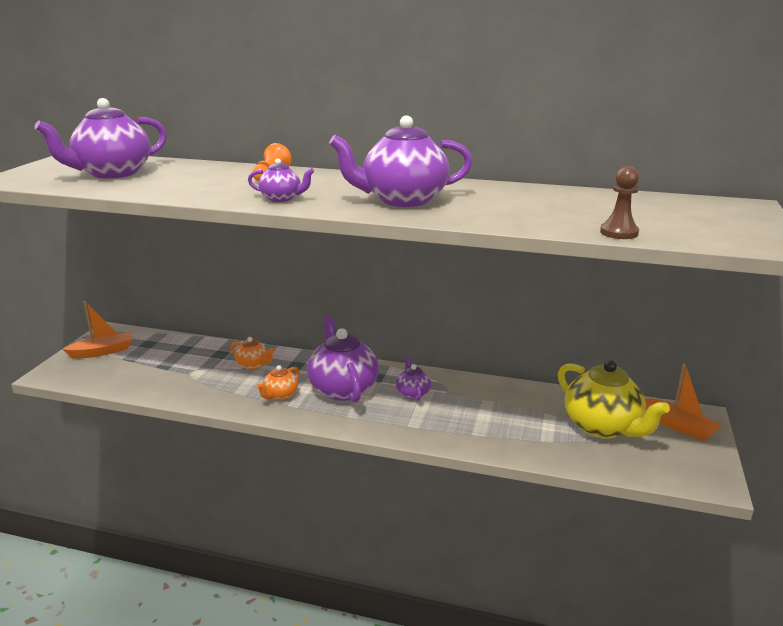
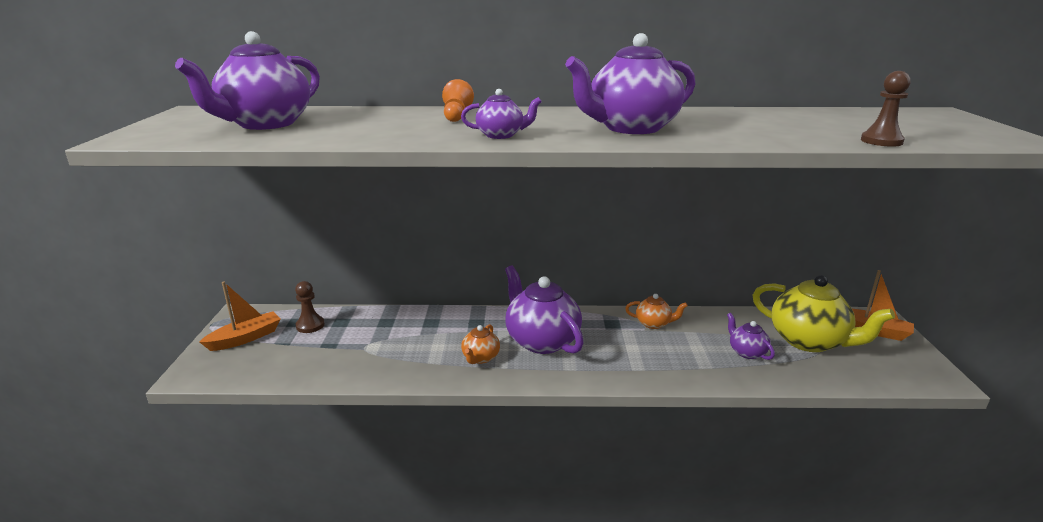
camera: 15 degrees left, 0 degrees up
orange teapot [230,337,275,370] -> orange teapot moved to [625,294,688,329]
purple teapot [396,356,431,401] -> purple teapot moved to [727,313,775,360]
none -> brown pawn [295,281,325,333]

